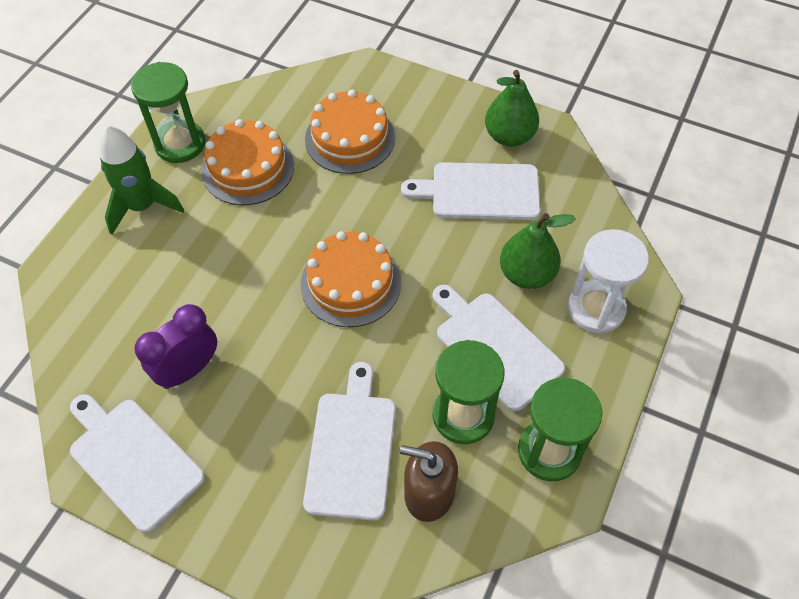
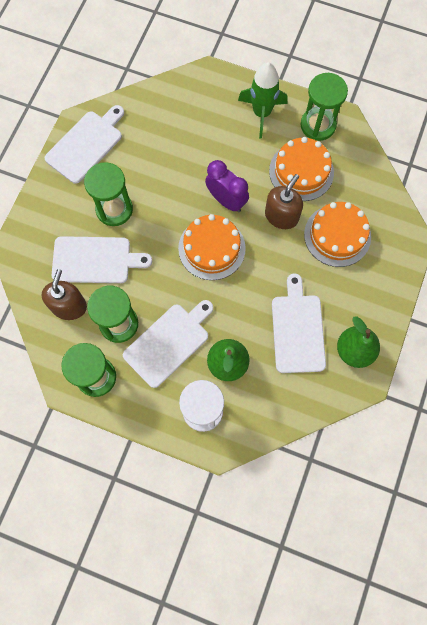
camera: 85 degrees right, 15 degrees up
purple clock [134,304,217,389] -> purple clock moved to [205,160,249,212]
none -> green hourglass [84,162,133,226]
none -> brown soap dispenser [265,174,303,229]

